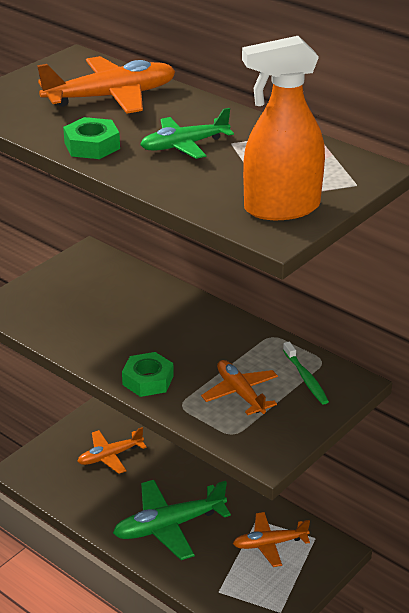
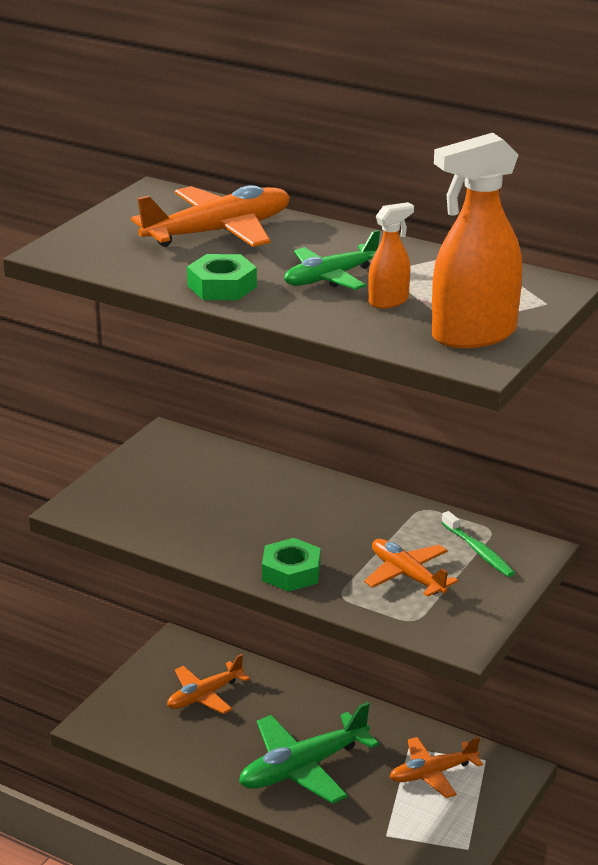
camera: 10 degrees left, 5 degrees down
none -> orange spray bottle [368,202,414,308]

